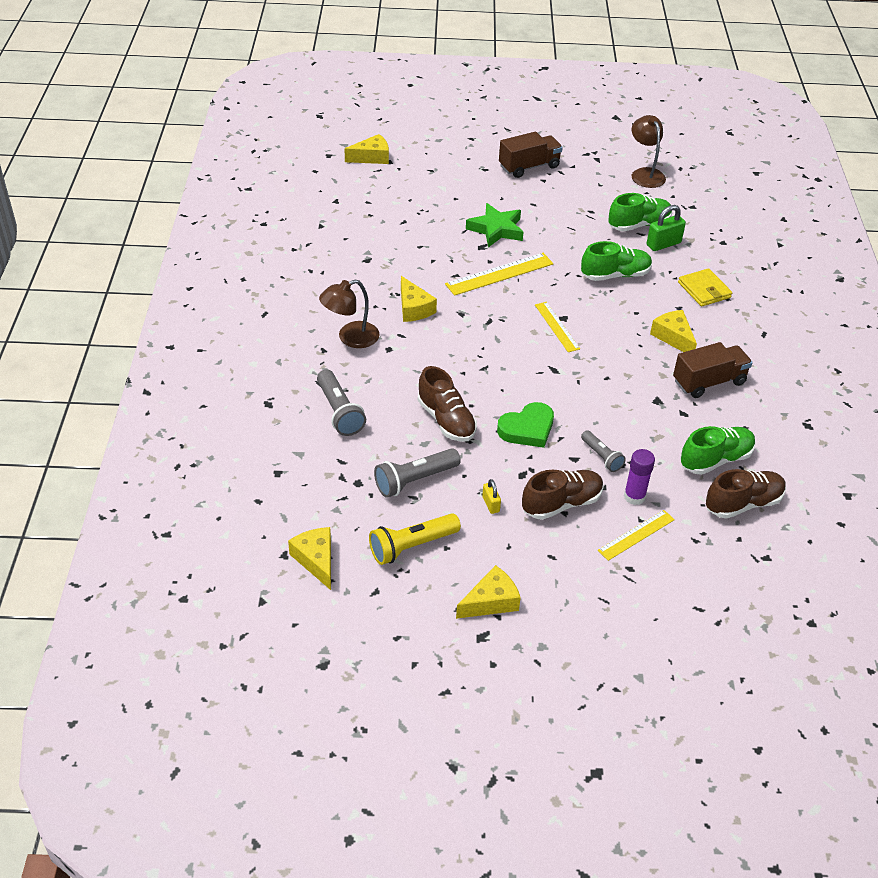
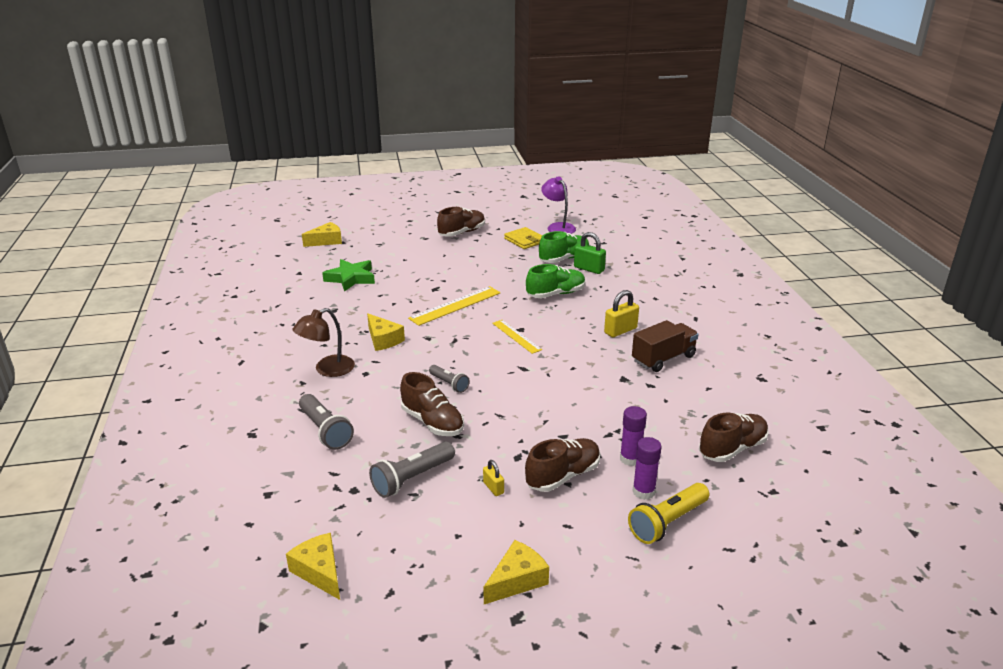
camera: 10 degrees left, 15 degrees down
yellow flashlight [369,513,461,565] -> yellow flashlight moved to [628,483,709,544]
green star [466,203,524,247] -> green star moved to [322,259,375,292]
green heart [497,402,554,448] -> none
brown truck [499,132,563,178] -> brown shoe [437,207,485,237]
grey flashlight [581,430,626,472] -> grey flashlight moved to [429,365,470,393]
yellow ruler [598,510,675,561] -> purple glue stick [633,437,662,500]
brown lamp [632,115,666,188] -> purple lamp [541,176,576,234]
green padlock [647,205,686,251] -> green padlock turned 75 degrees clockwise [574,232,606,274]
yellow cheese [650,310,697,352] -> yellow padlock [604,290,639,337]
yellow wallet [678,268,732,307] -> yellow wallet moved to [504,227,542,249]
green shoe [680,426,756,475] -> none

